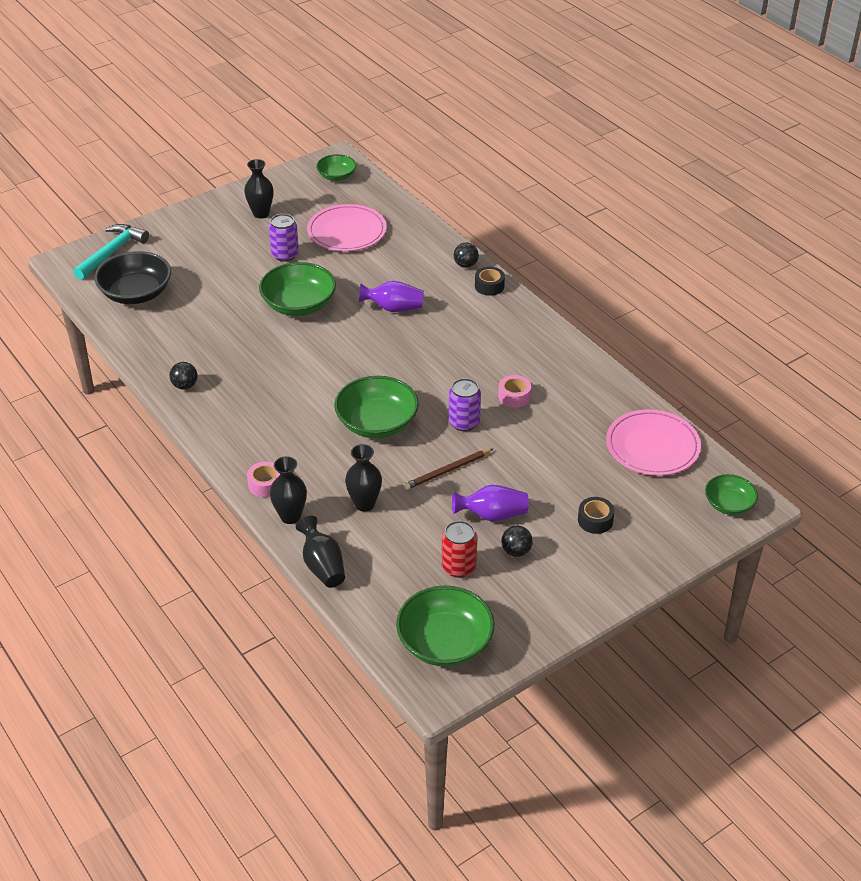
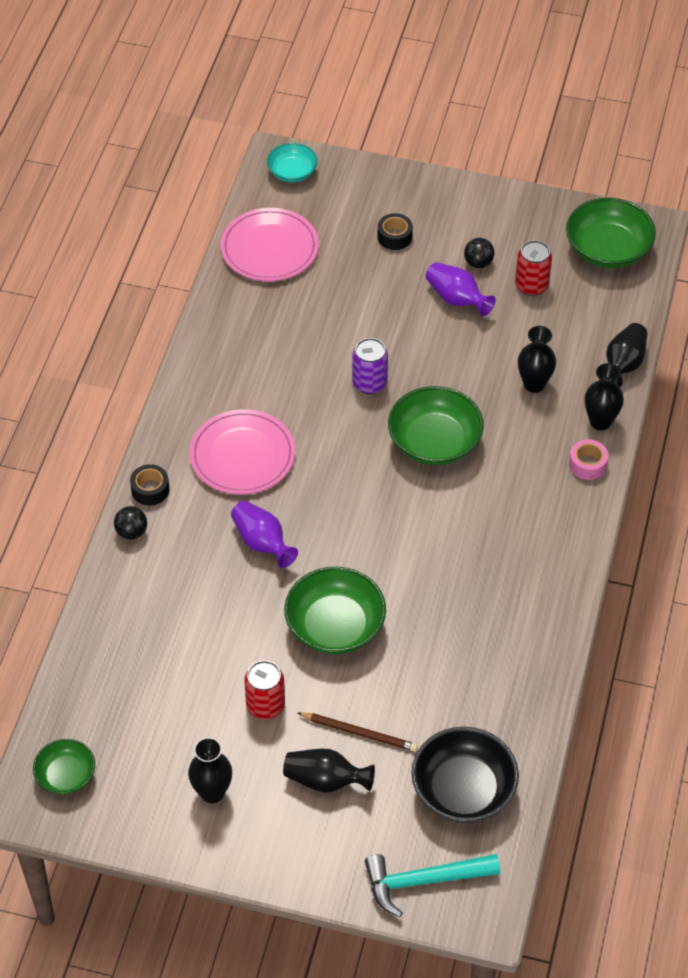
camera: 130 degrees left, 10 degrees up
black ball [169,362,197,390] -> none
purple can [269,214,299,262] -> red can [244,660,285,719]
pink plate [307,204,387,251] -> pink plate moved to [190,409,295,495]
brown pencil [403,449,493,490] -> brown pencil moved to [298,712,418,752]
pink tape [498,375,531,408] -> none
green bowl [705,474,758,515] -> turquoise bowl [267,143,318,182]
none -> black vase [283,748,375,793]

